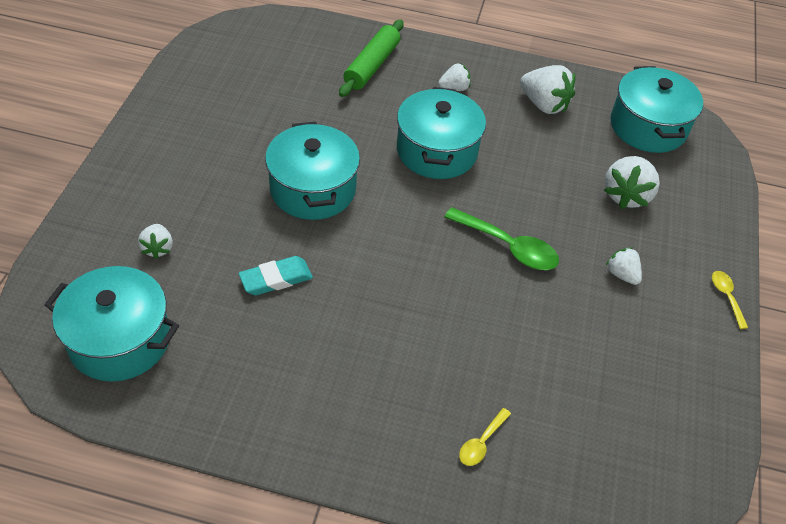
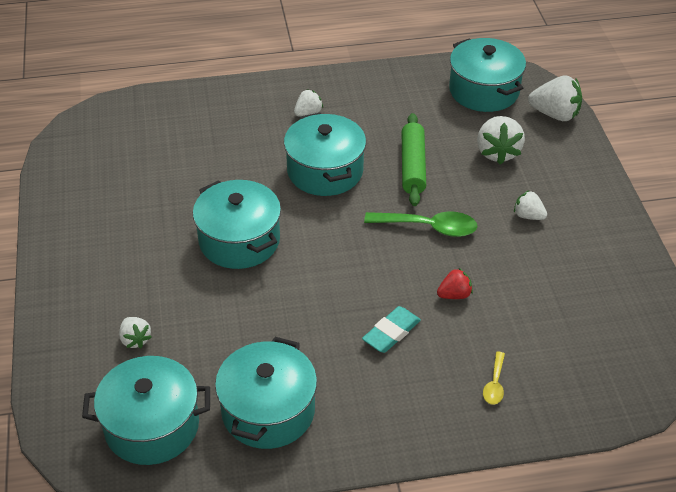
camera: 20 degrees left, 5 degrees down
turquoise eraser [239,256,313,295] -> turquoise eraser moved to [362,306,421,353]
green rolling pin [339,20,404,97] -> green rolling pin moved to [402,113,426,206]
white strawberry [520,65,575,114] -> white strawberry moved to [528,75,582,121]
yellow spoon [712,271,748,329] -> none
none -> turquoise pot [215,337,317,449]
none -> red strawberry [437,268,473,299]

